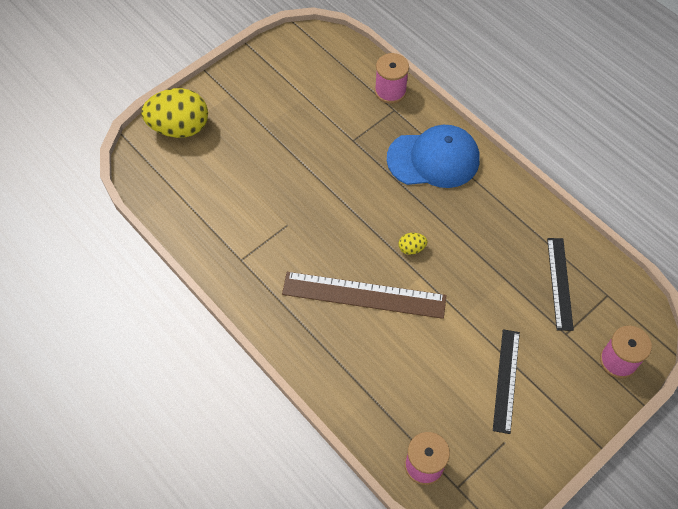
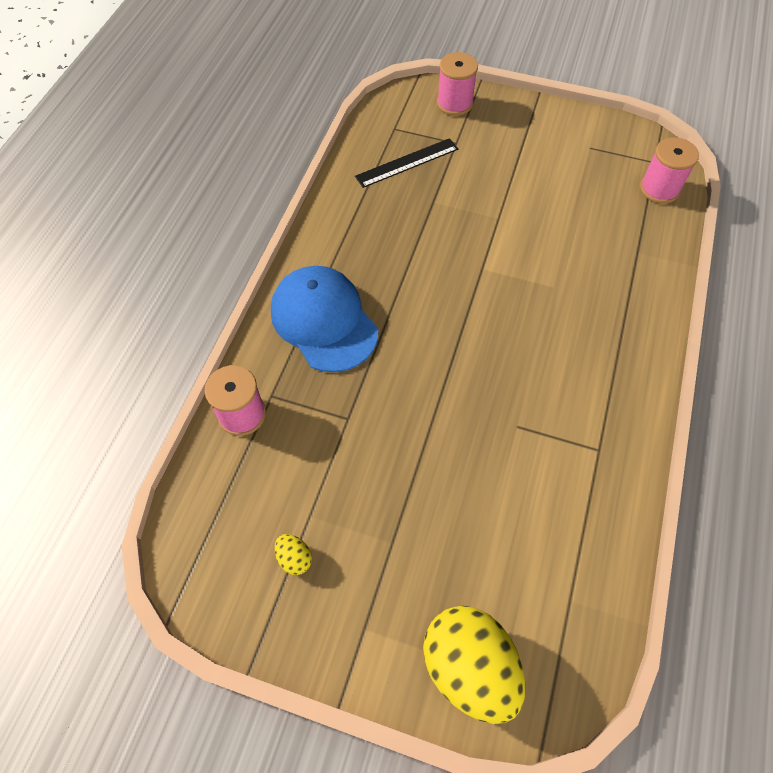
camera: 120 degrees left, 0 degrees up
brown ruler [282,272,447,319] -> none
yellow egg [399,233,427,255] -> yellow egg moved to [274,534,312,575]
black ruler [493,329,520,434] -> none

